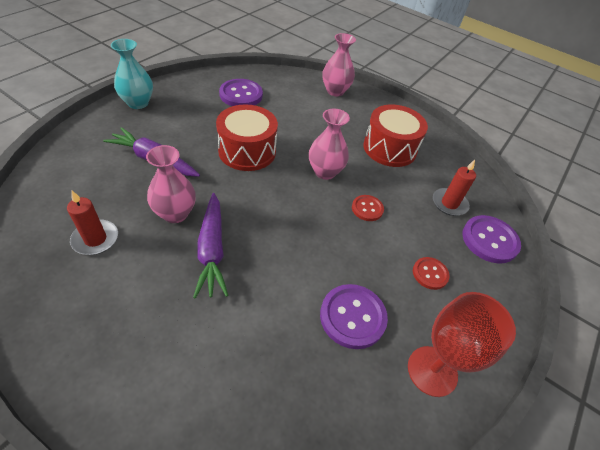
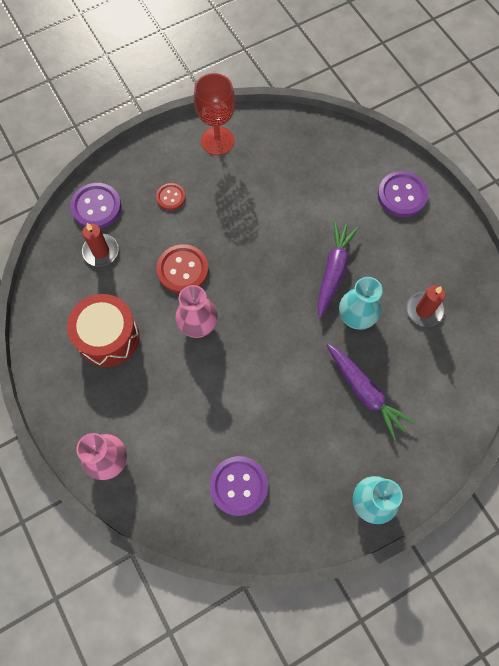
camera: 150 degrees left, 20 degrees up
pink vase [146,145,196,223] -> turquoise vase [339,277,383,330]
red drum [216,105,278,171] -> none
purple button [320,284,388,349] -> purple button moved to [378,171,428,217]
red button [352,195,384,221] -> red button [156,244,209,294], size x1.69

